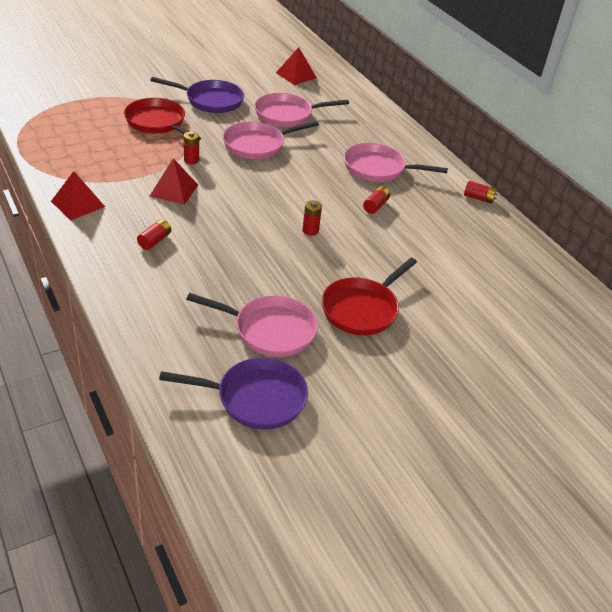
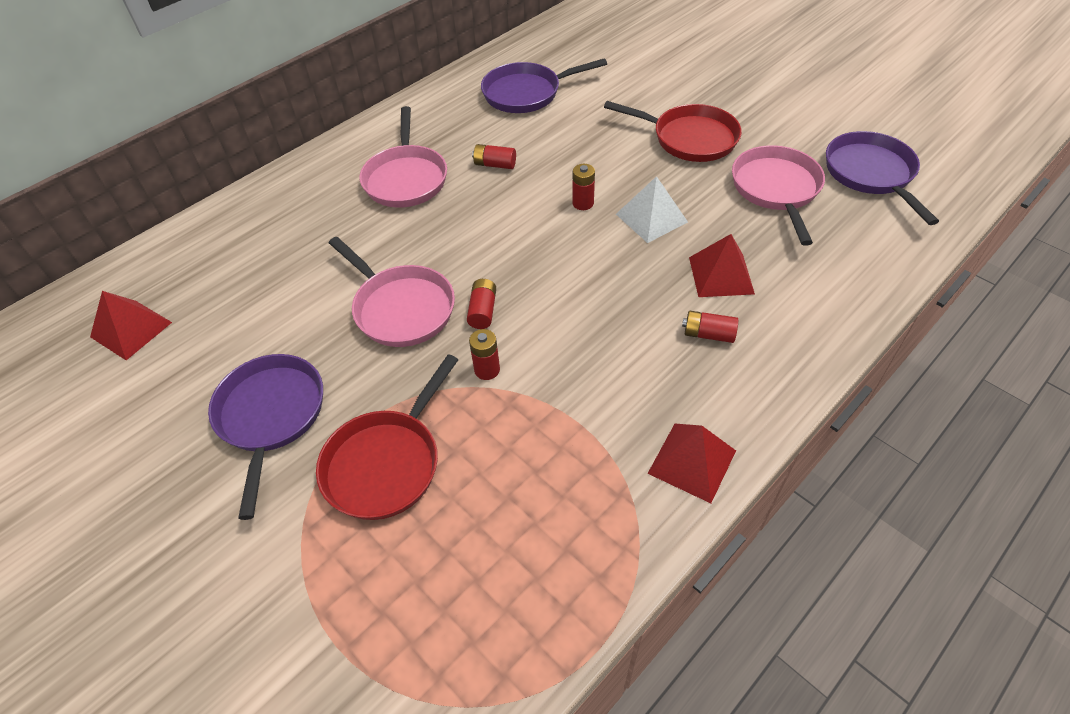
camera: 100 degrees left, 10 degrees up
red pyramid [150,158,198,205] -> red pyramid moved to [689,234,755,297]
pink pan [254,93,349,127] -> none
red battery [464,181,498,203] -> red battery moved to [467,279,496,329]
none -> purple pan [481,58,607,113]
none -> white pyramid [616,176,688,243]

